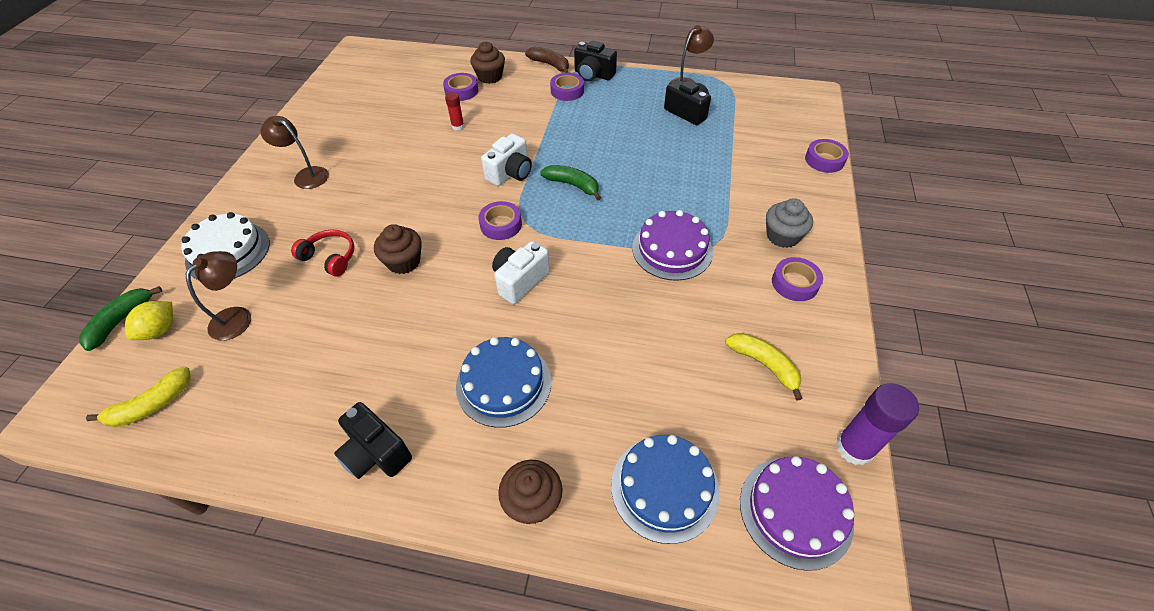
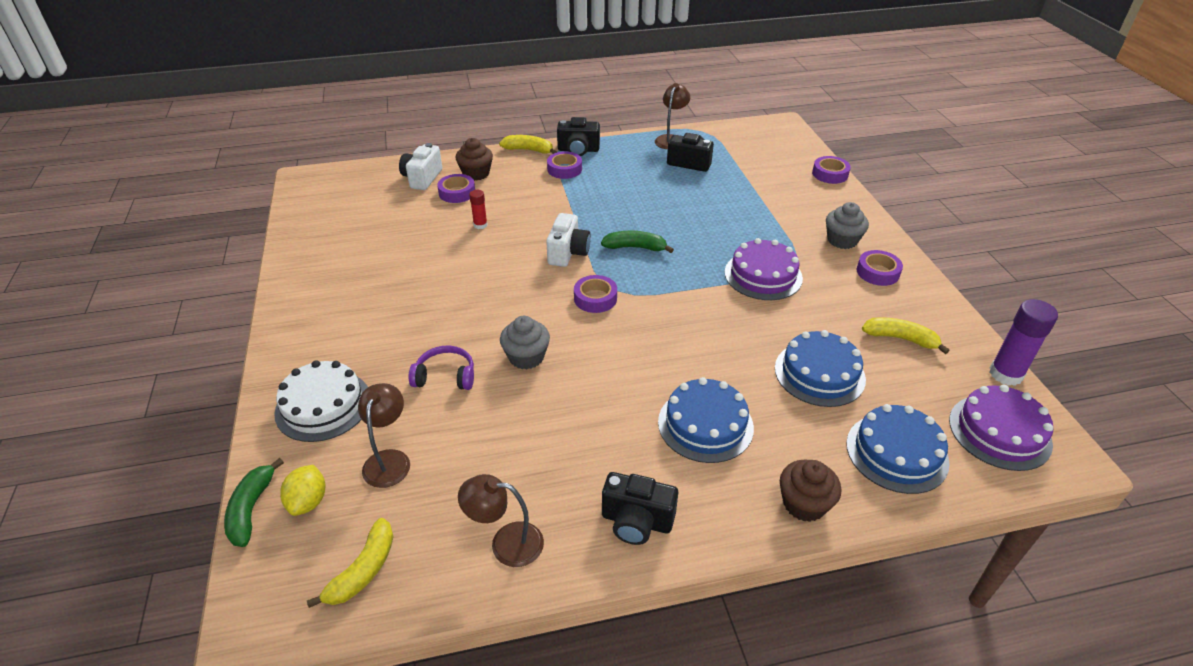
camera: 25 degrees left, 10 degrees down
brown lamp [260,116,329,189] -> brown lamp moved to [458,474,544,567]
red headphones [291,229,355,277] -> purple headphones [408,345,474,390]
brown cupcake [374,224,422,274] -> grey cupcake [500,316,550,370]
white camera [492,241,550,304] -> white camera moved to [399,143,442,190]
brown banana [525,47,569,73] -> yellow banana [499,135,557,154]
none -> blue cake [775,330,866,407]

